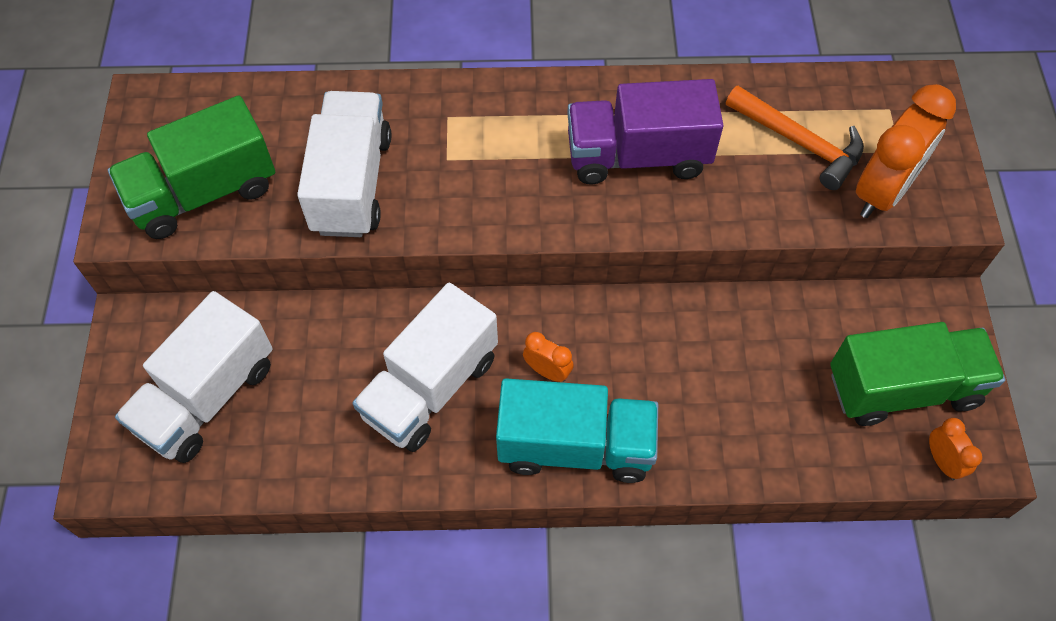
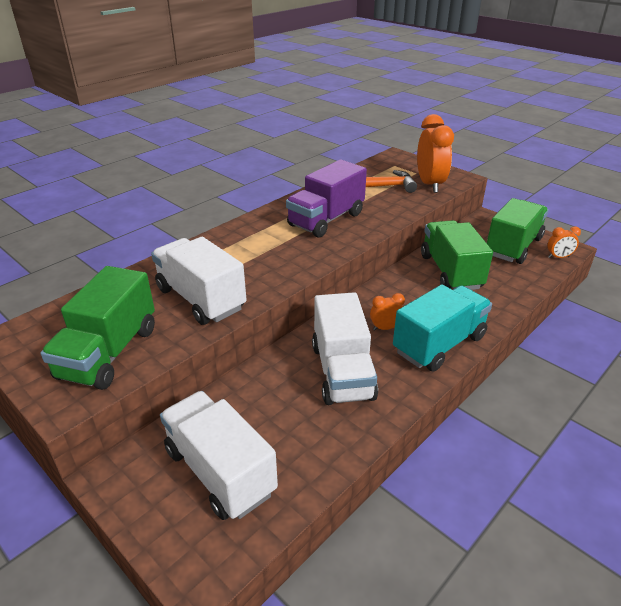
camera: 45 degrees left, 25 degrees down
white truck [115,291,273,463] -> white truck turned 150 degrees clockwise [160,391,278,520]
orange clock [929,418,982,480] -> orange clock turned 150 degrees clockwise [548,226,581,258]
none -> green truck [421,220,493,290]

